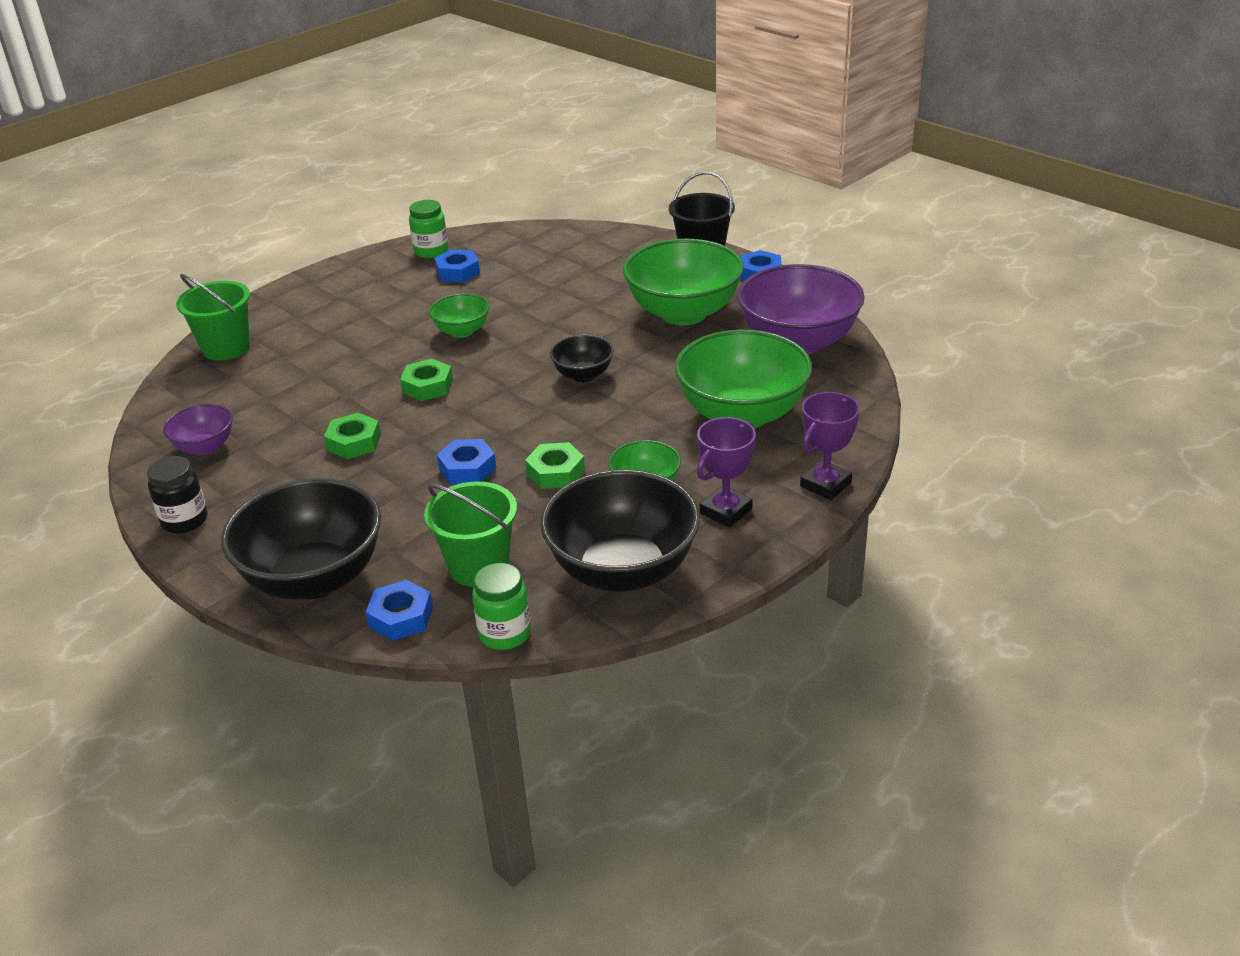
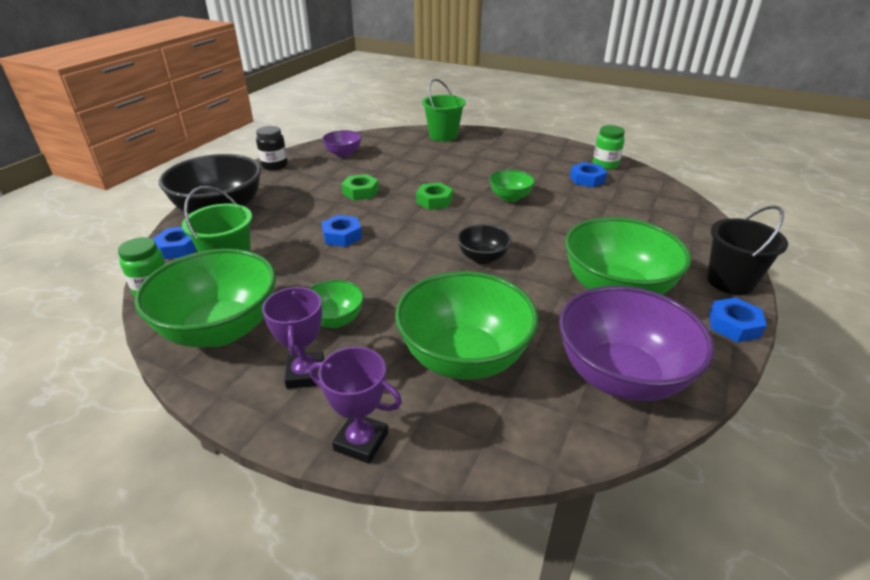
camera: 70 degrees right, 0 degrees up
green nut [525,442,585,489] -> none
black bowl [540,470,700,592] -> green bowl [134,249,276,347]
purple trophy [697,417,756,528] -> purple trophy turned 60 degrees clockwise [262,287,324,389]

